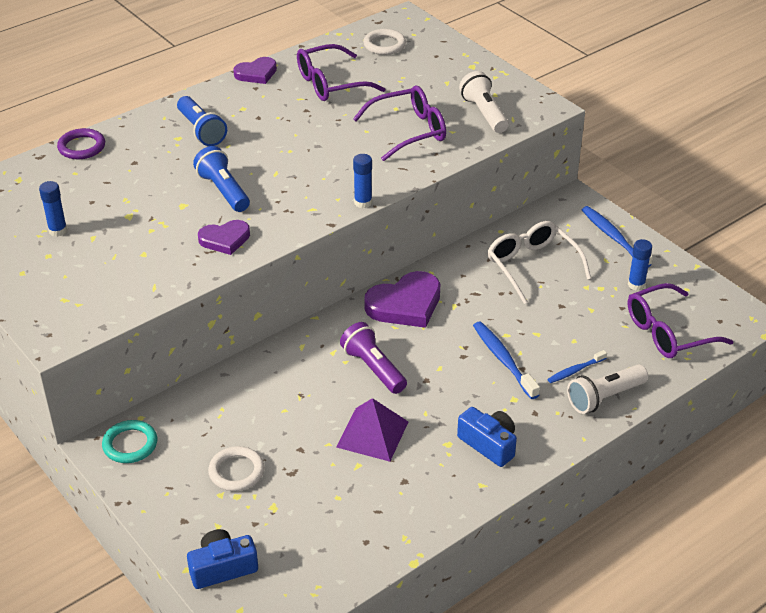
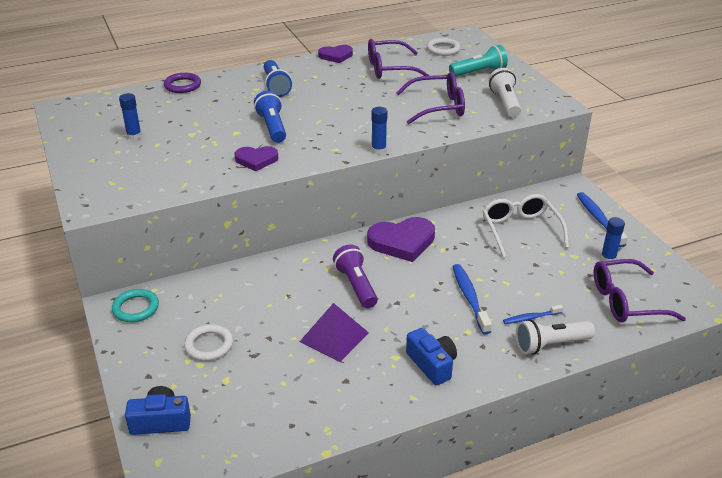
camera: 15 degrees right, 5 degrees down
none -> turquoise flashlight [449,45,508,77]

